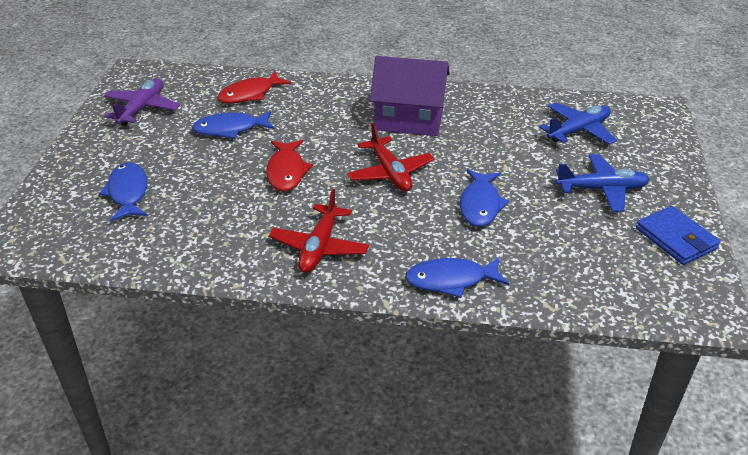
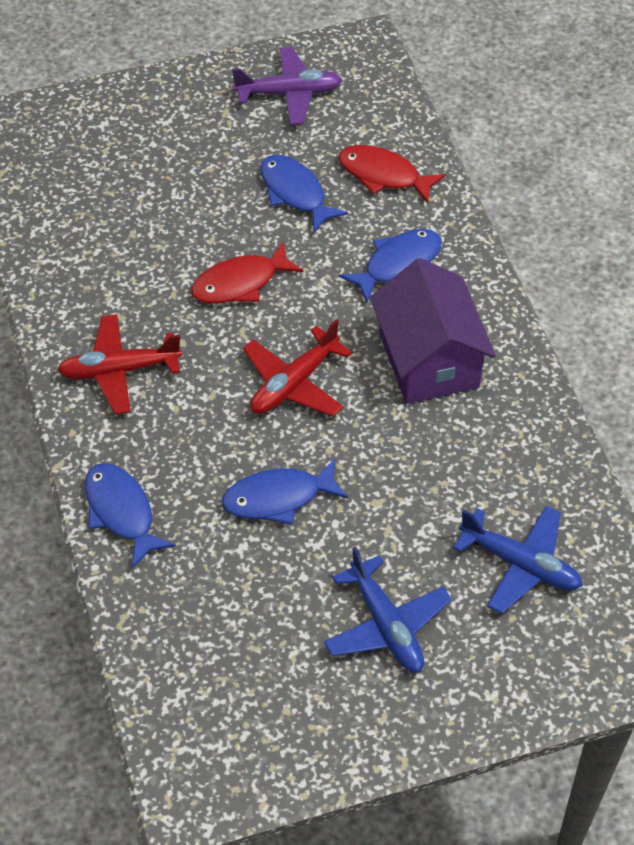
camera: 65 degrees right, 15 degrees up
blue fish [99,163,148,221] -> blue fish moved to [339,229,441,302]
blue wallet [636,206,720,265] -> none

